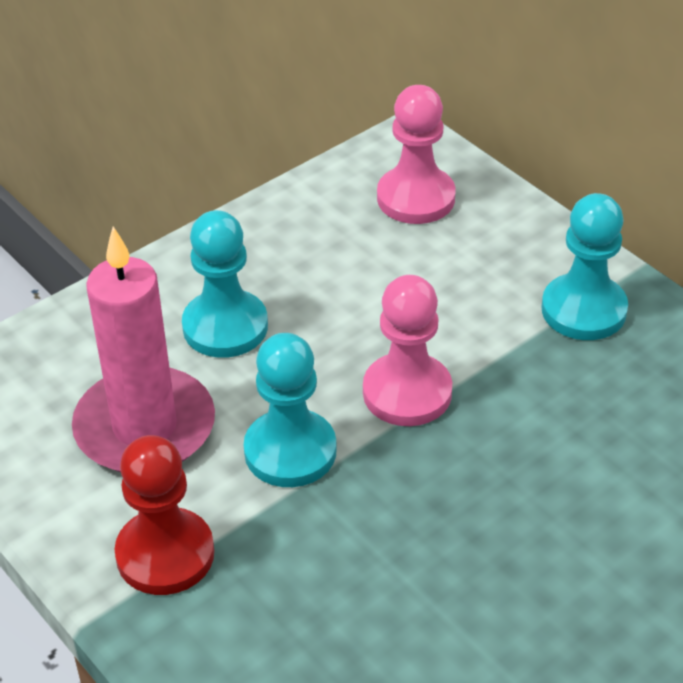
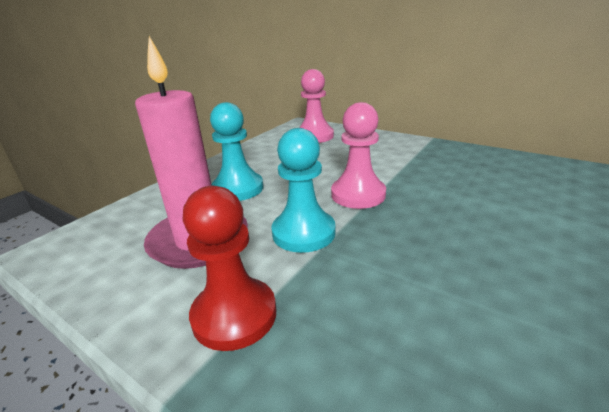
camera: 15 degrees left, 15 degrees down
turquoise pawn [541,193,628,340] -> none

